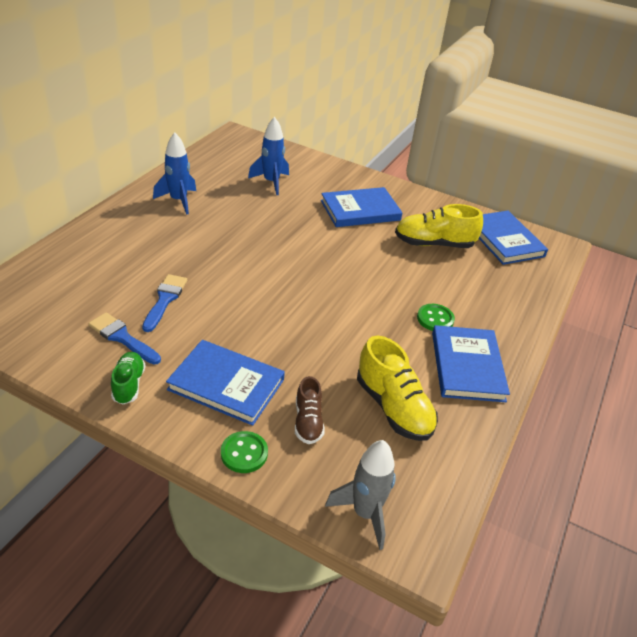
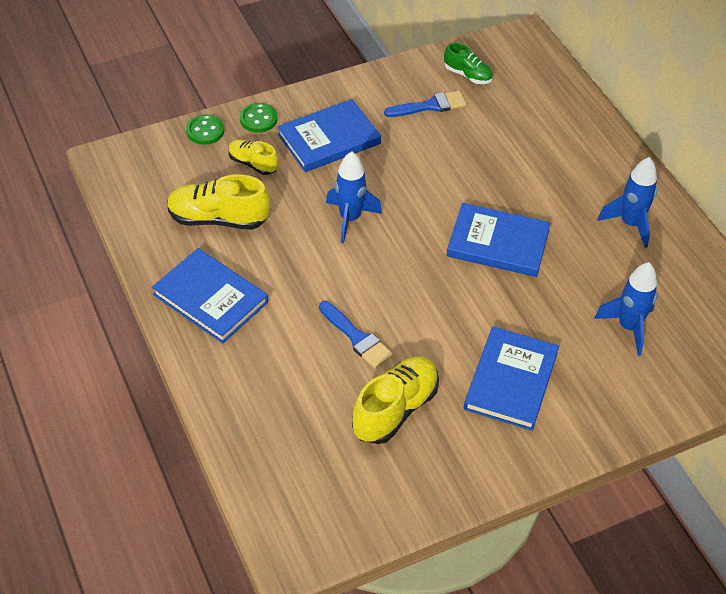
camera: 130 degrees right, 10 degrees up
green shoe [111,352,145,404] -> green shoe moved to [444,43,493,84]
blue brush [142,274,187,332] -> blue brush moved to [319,301,393,368]
brown shoe [295,376,325,444] -> yellow shoe [228,139,278,175]
grey rocket [325,440,396,550] -> none
green button [417,304,455,331] -> green button moved to [186,114,224,145]
blue book [479,211,548,265] -> blue book moved to [447,203,551,277]
none -> blue rocket [326,151,382,243]

